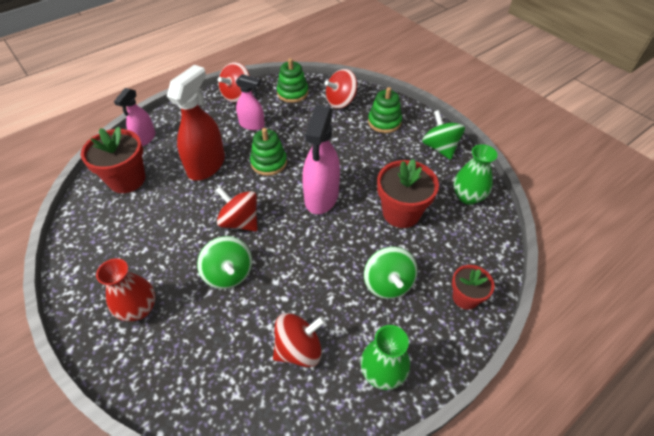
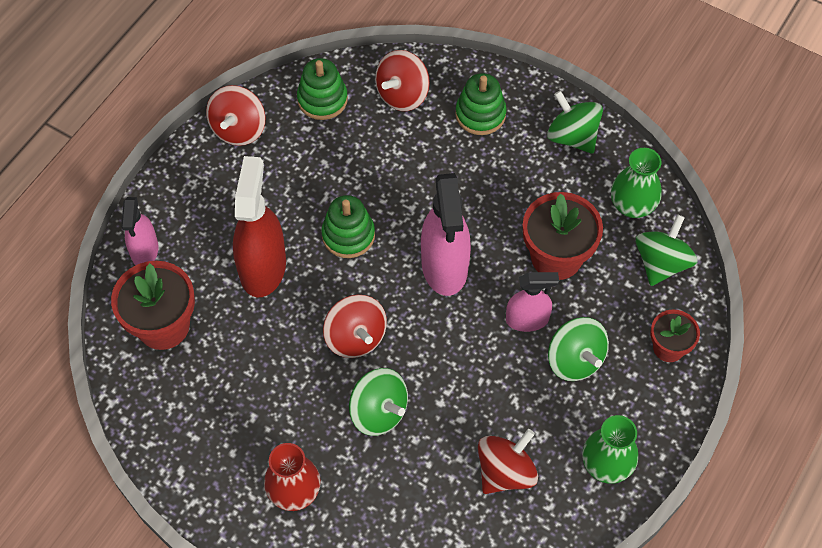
camera: 20 degrees left, 10 degrees up
red spinning top [216,186,258,232] -> red spinning top turned 135 degrees counterclockwise [323,295,387,358]
pink spray bottle [235,74,265,130] -> pink spray bottle moved to [506,272,559,332]
none -> green spinning top [636,214,698,286]

